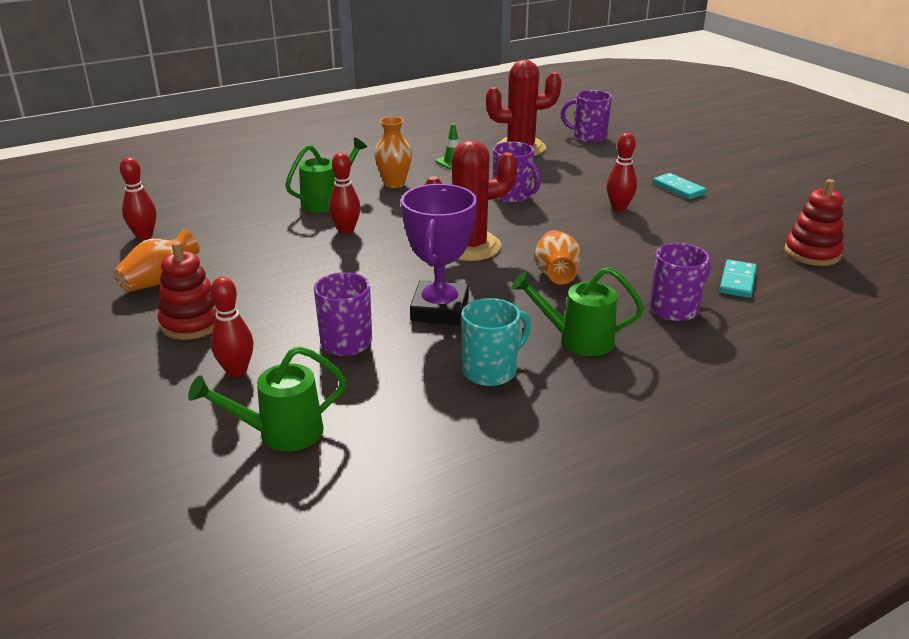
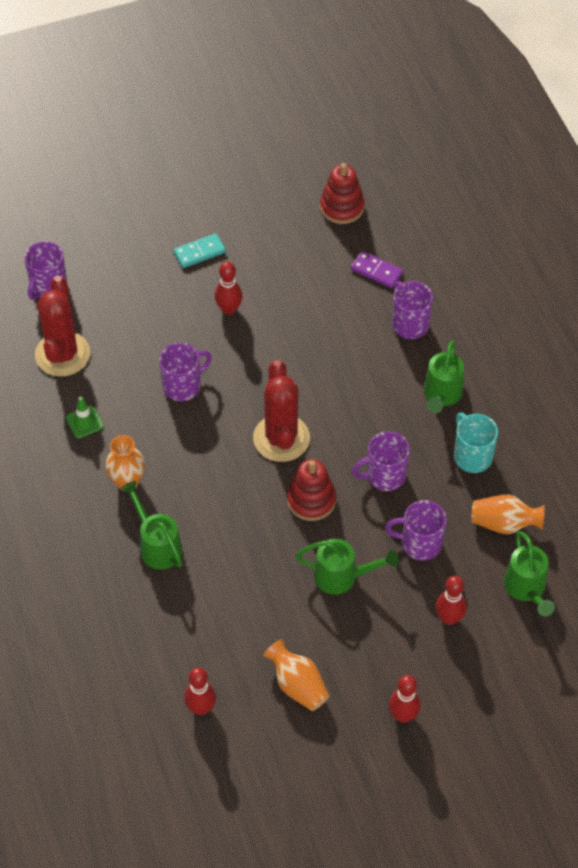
camera: 80 degrees left, 25 degrees up
red stacking toy [157,242,217,340] -> red stacking toy moved to [287,459,336,521]
red bowling pin [329,153,360,234] -> red bowling pin moved to [389,675,421,723]
purple trophy [401,184,477,325] -> purple mug [352,431,410,491]
orange vase [535,230,581,284] -> orange vase moved to [471,495,545,534]
turquoise domino [719,259,757,298] -> purple domino [351,251,403,288]
none -> green watering can [295,539,399,595]

